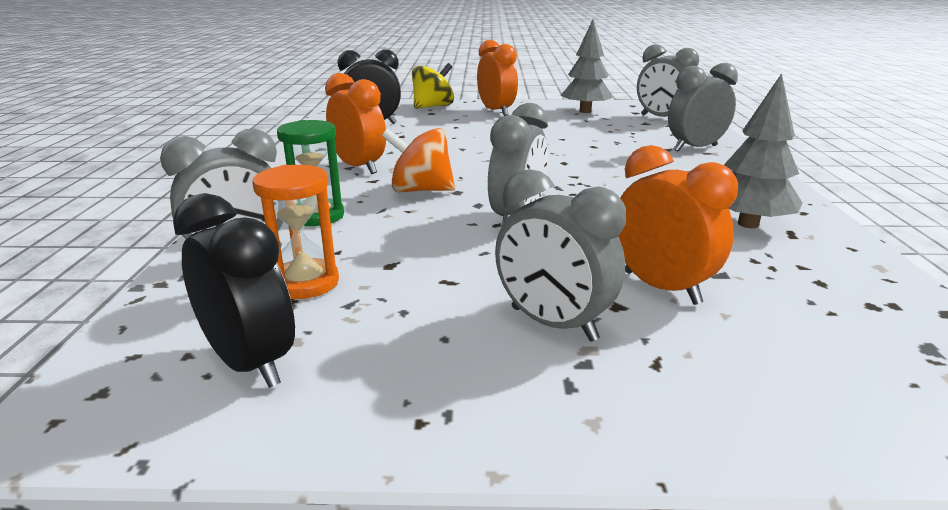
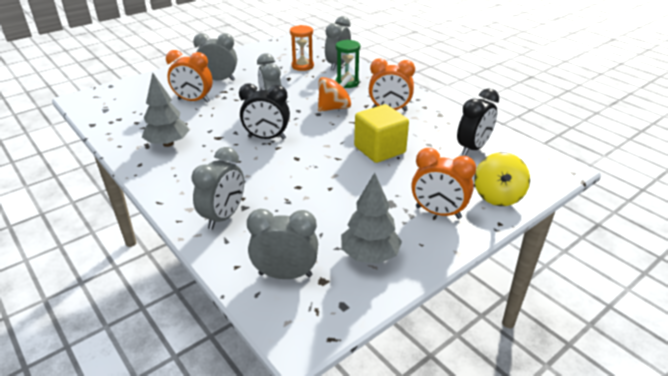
camera: 140 degrees right, 10 degrees up
black clock [173,193,295,388] -> black clock moved to [239,83,290,139]
none -> yellow cube [354,104,409,163]

